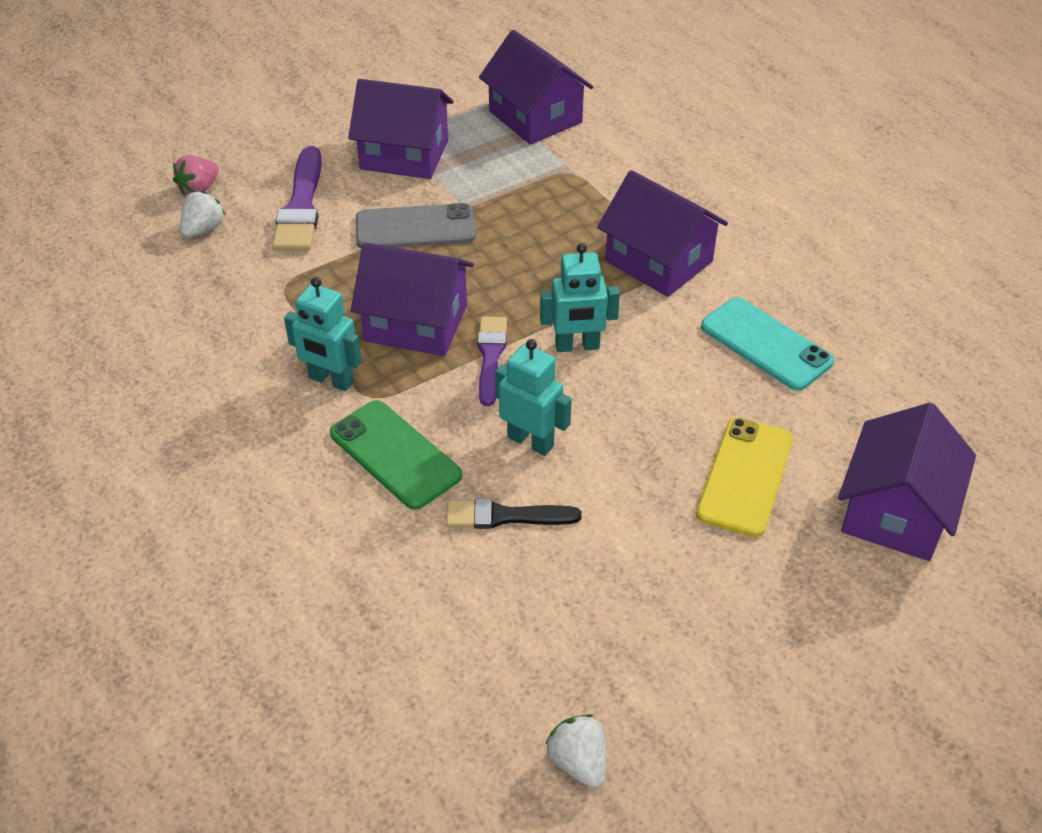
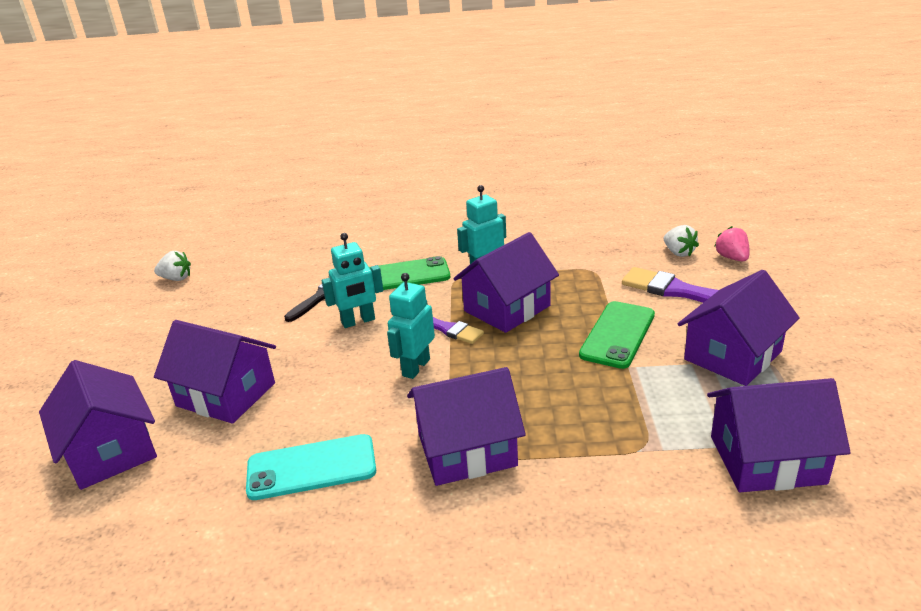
camera: 125 degrees right, 15 degrees down
grey phone [356,203,476,249] -> green phone [579,301,655,369]
yellow phone [696,417,793,537] -> purple house [154,320,276,424]

